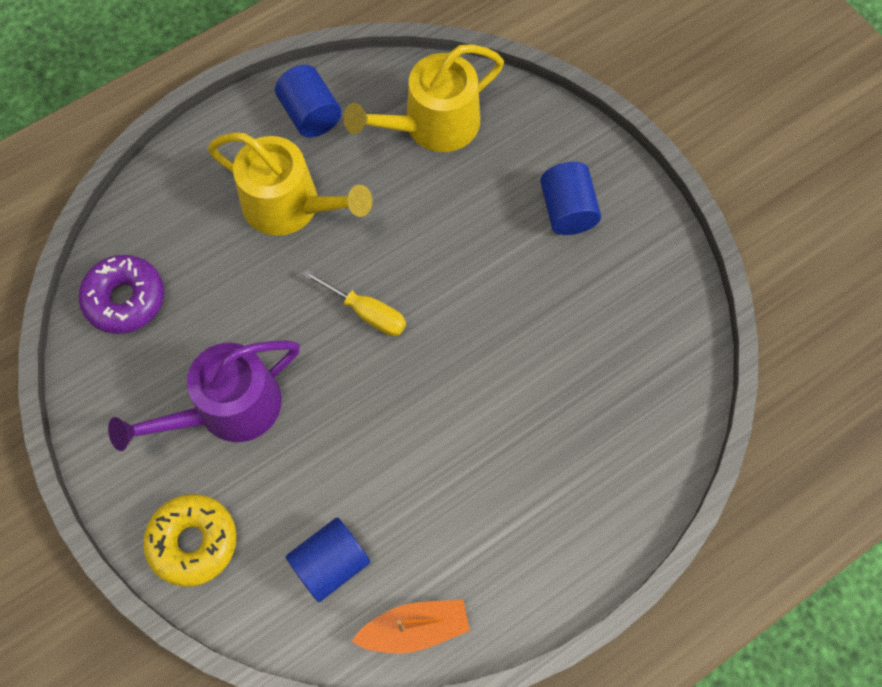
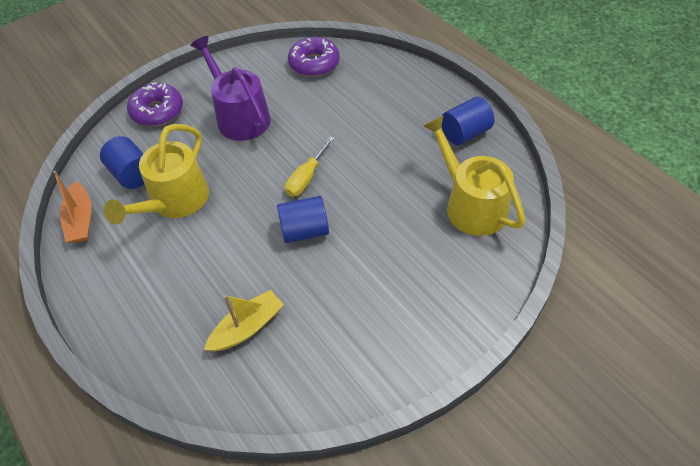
camera: 90 degrees right, 15 degrees down
yellow donut [143,494,237,587] -> purple donut [127,82,183,126]
yellow watering can [208,132,373,236] -> yellow watering can moved to [104,124,209,225]
blue cylinder [540,162,601,235] -> blue cylinder moved to [277,196,329,243]
none -> yellow boat [204,290,284,352]

